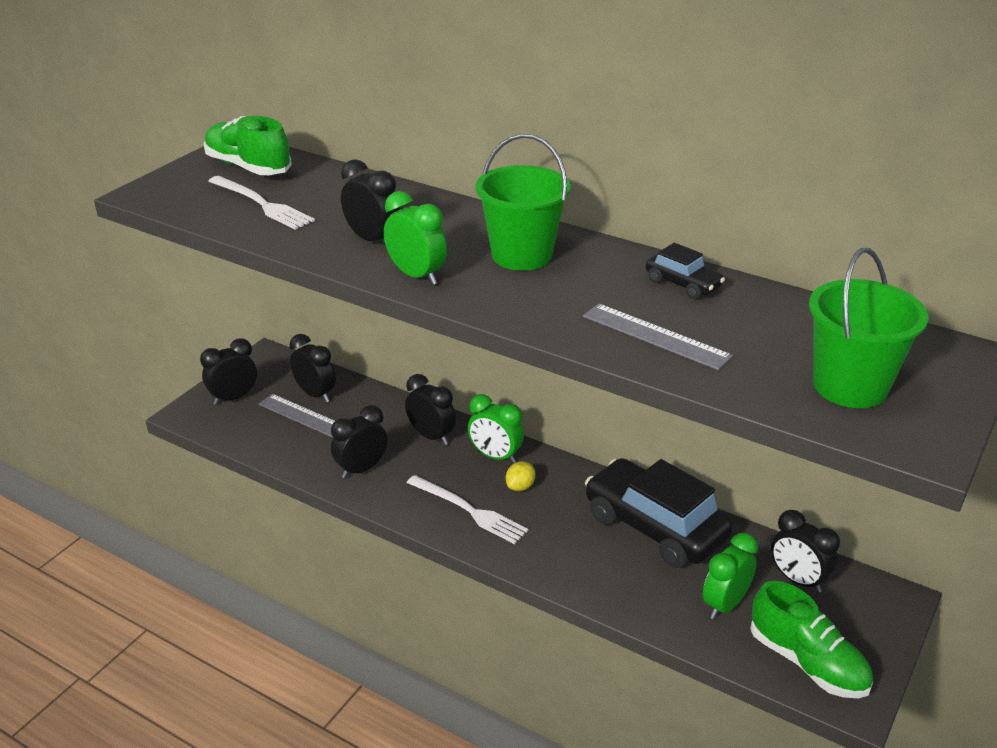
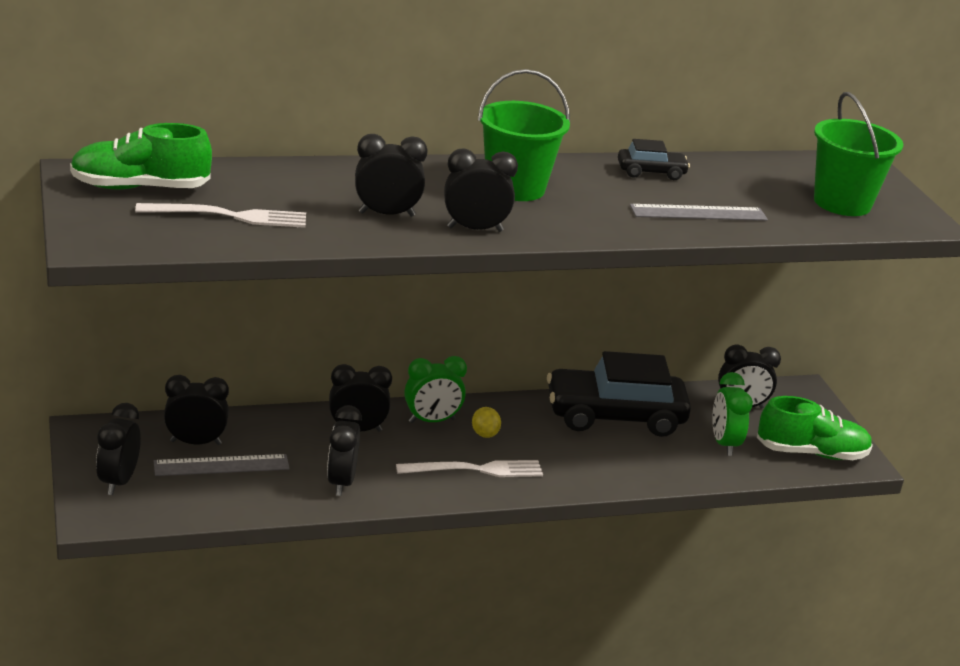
camera: 50 degrees left, 5 degrees down
green clock [384,191,447,285] -> black clock [444,149,518,232]

